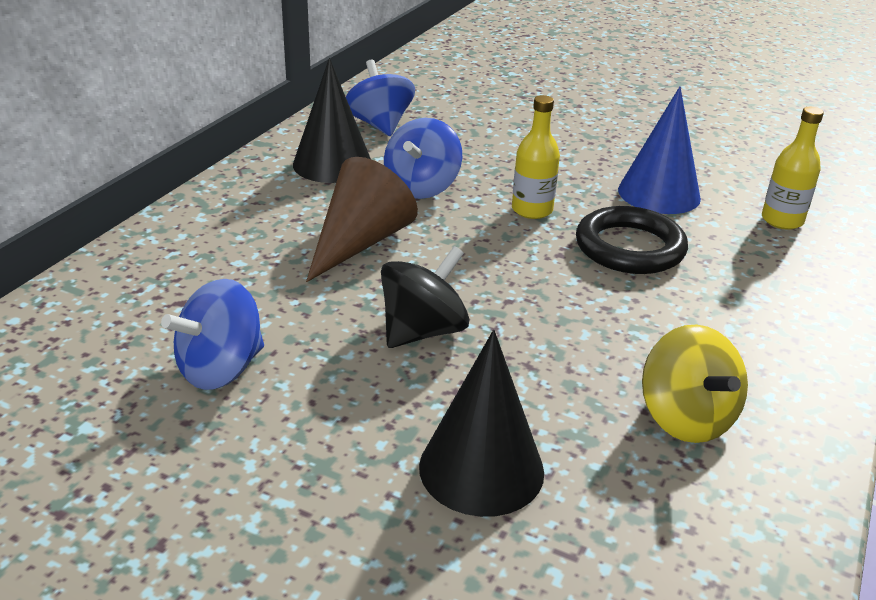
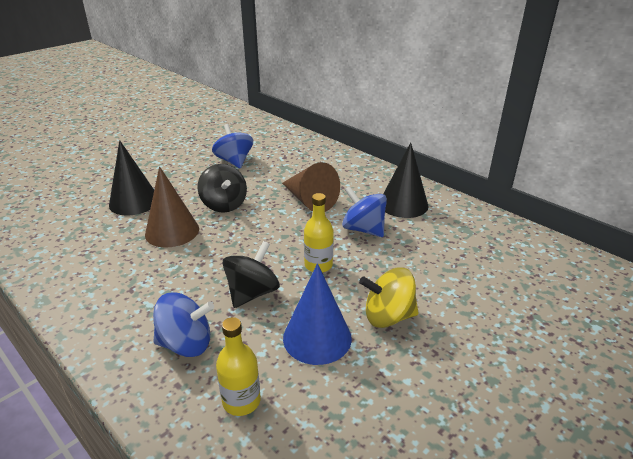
camera: 110 degrees right, 0 degrees up
blue spinning top [346,60,415,136] -> blue spinning top moved to [153,292,214,357]
black ring [576,206,688,274] -> black spinning top [222,241,280,308]
yellow spinning top [642,325,748,443] -> yellow spinning top moved to [359,268,419,328]
none -> brown cone [145,166,199,248]

